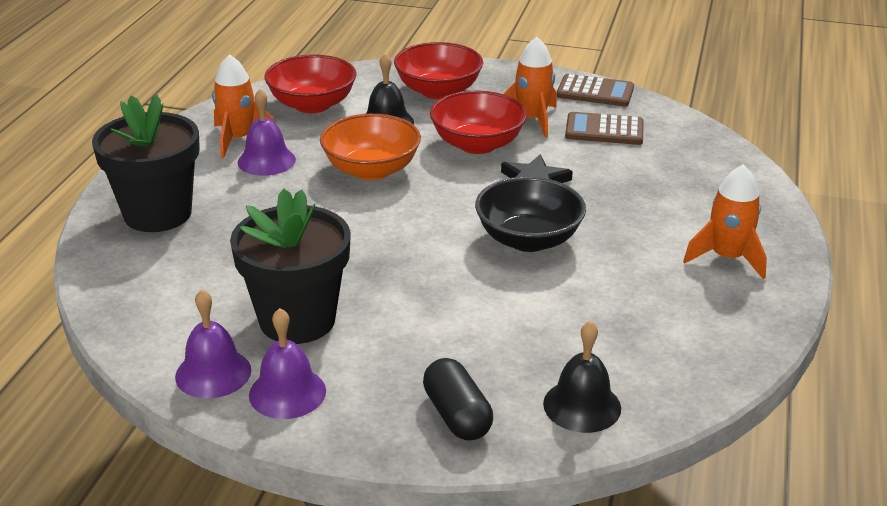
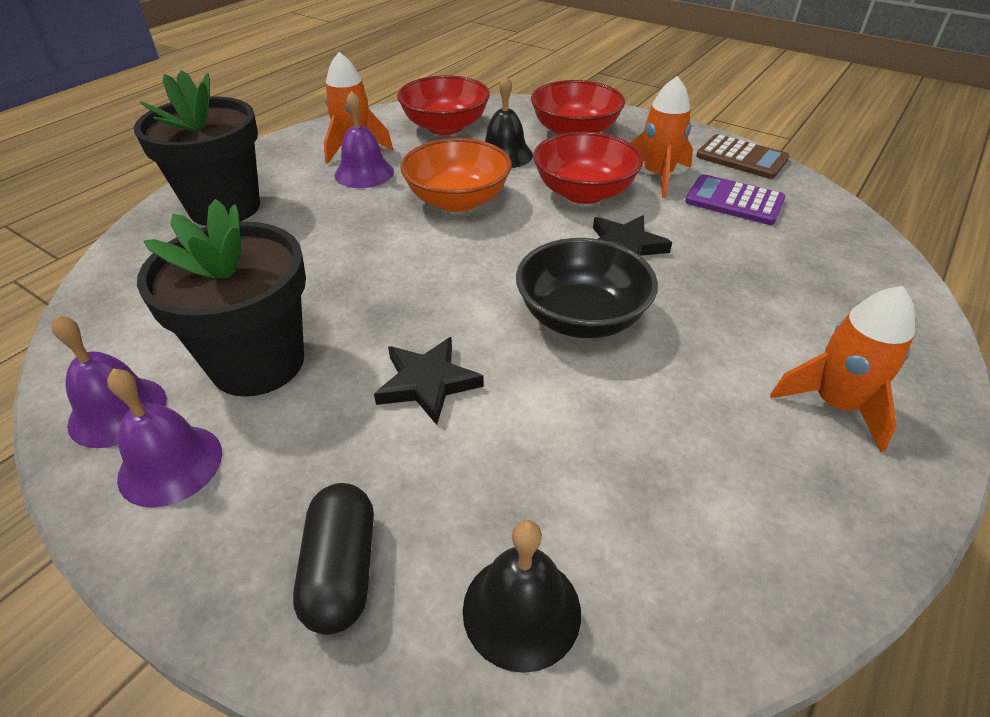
camera: 20 degrees right, 10 degrees up
brown calculator [565,112,644,145] -> purple calculator [685,174,785,225]
none -> black star [374,337,484,425]

